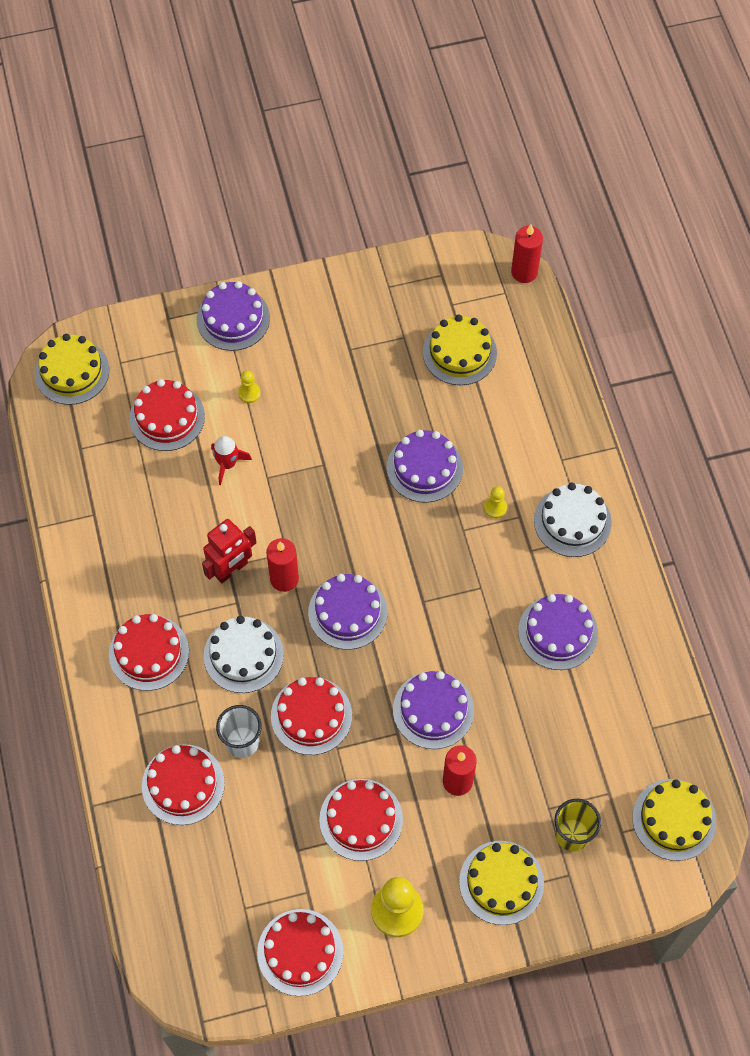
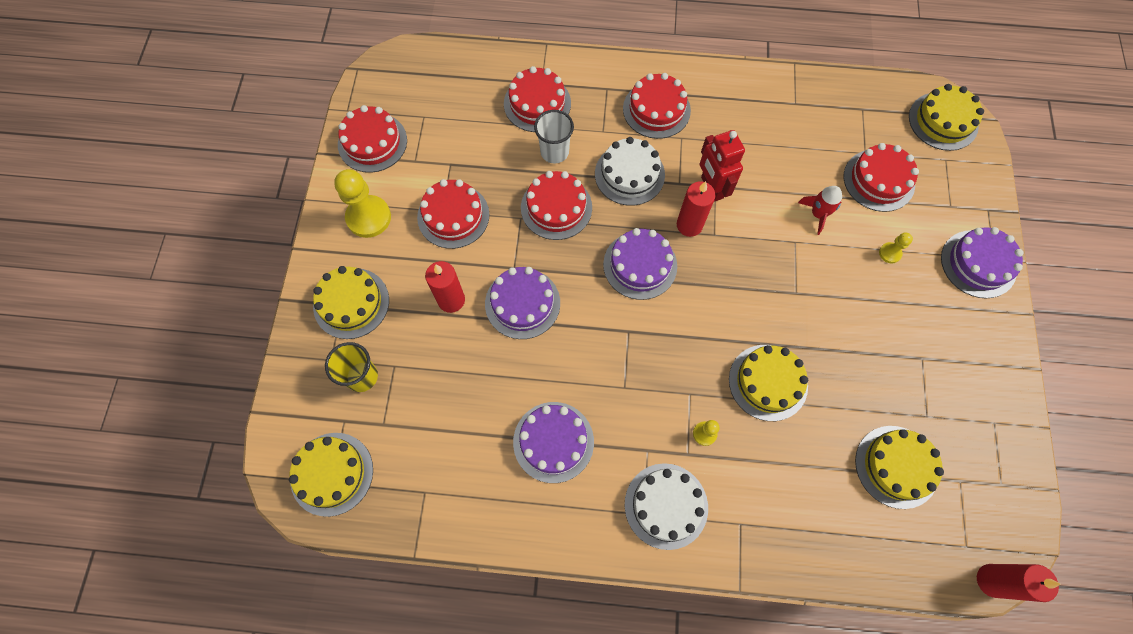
camera: 110 degrees right, 5 degrees up
purple cake [387,430,463,503] -> yellow cake [729,345,808,421]

